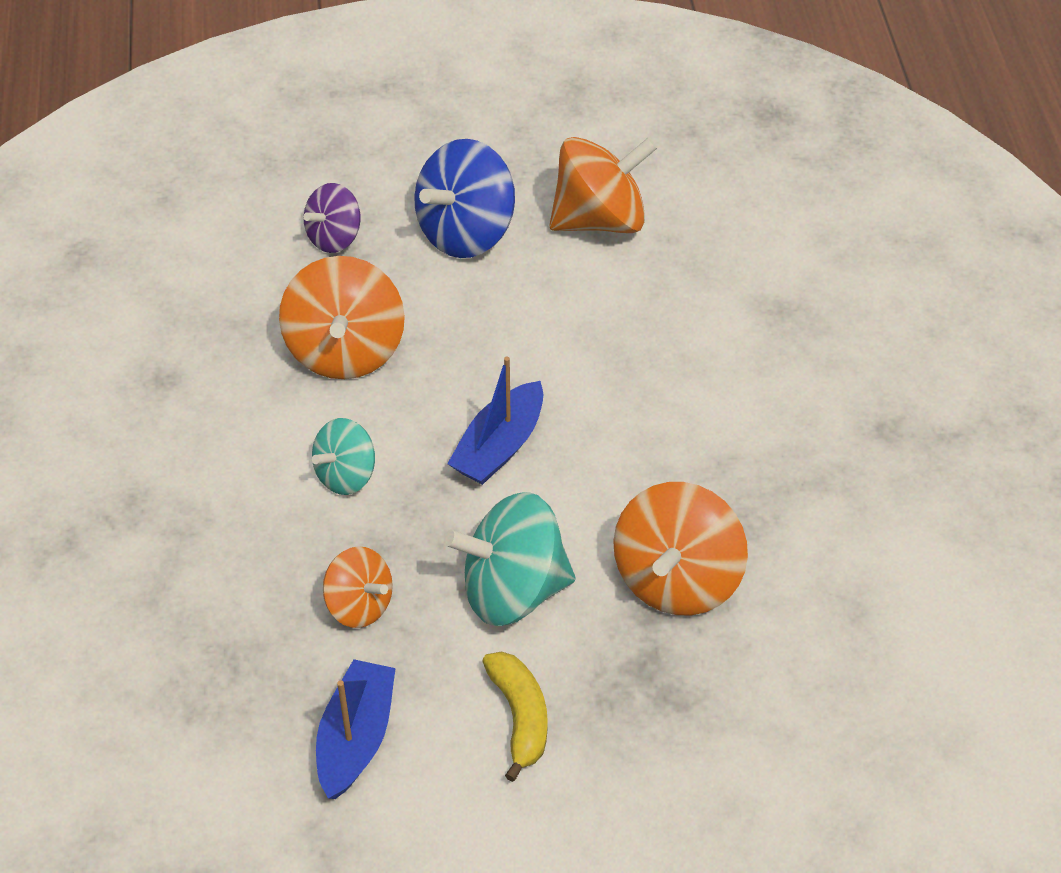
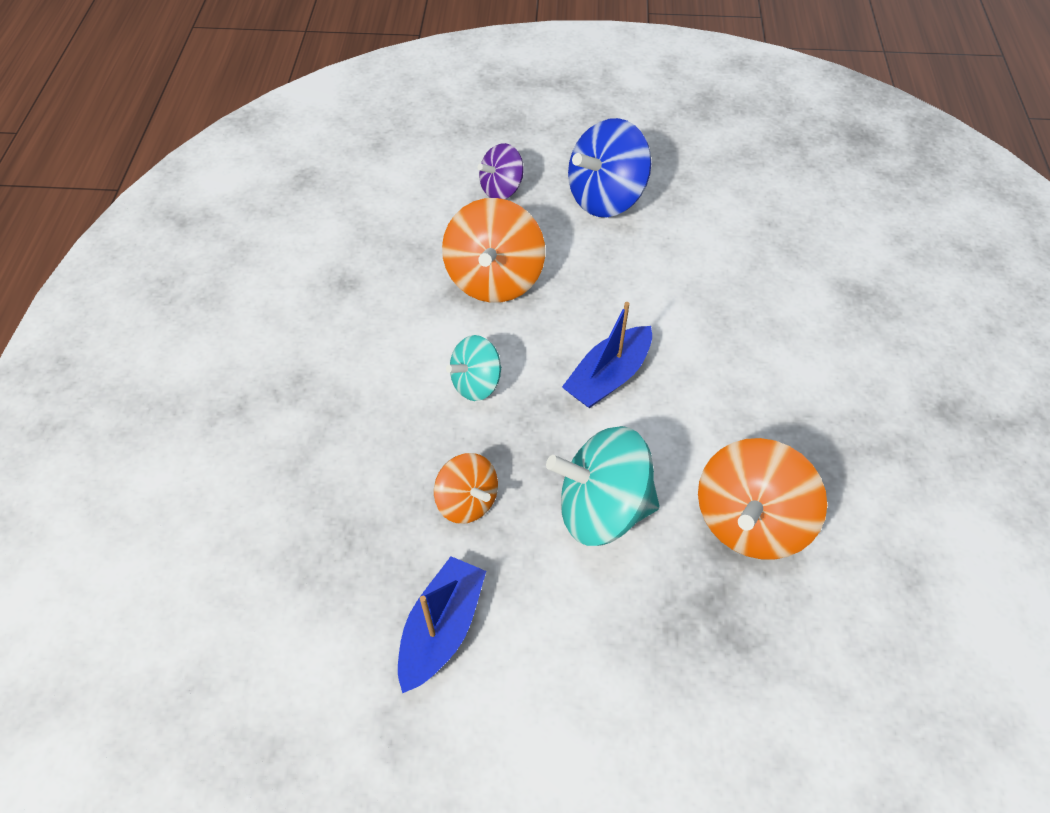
camera: 10 degrees right, 5 degrees up
yellow banana [482,652,548,782] -> none
orange spinning top [549,137,657,233] -> none

